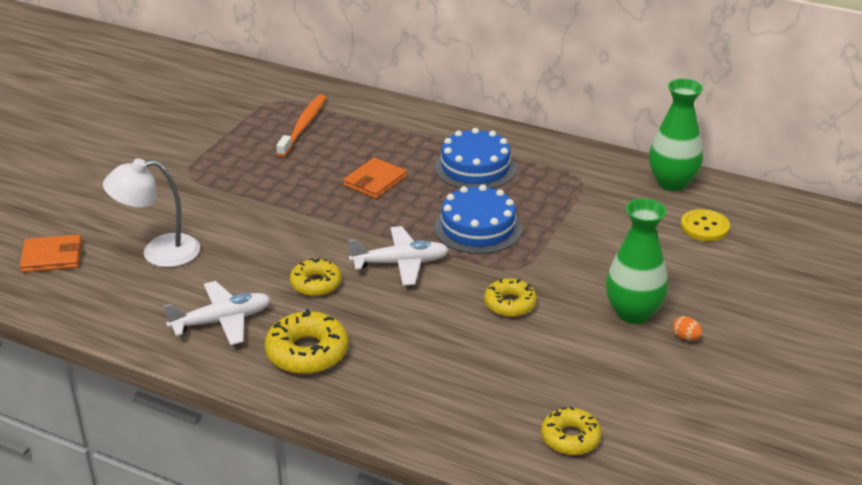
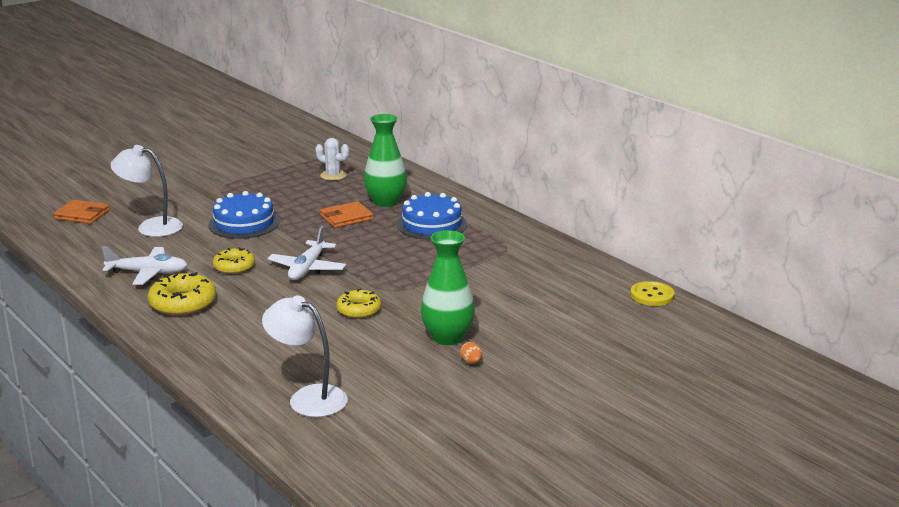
camera: 25 degrees right, 10 degrees down
orange toothbrush [276,94,326,157] -> white cactus [315,138,349,181]
white plane [348,226,449,286] -> white plane turned 90 degrees clockwise [268,226,346,280]
blue cake [434,185,522,254] -> blue cake moved to [208,191,280,239]
yellow donut [541,407,602,455] -> white lamp [262,295,348,417]
green vase [649,79,703,191] -> green vase moved to [364,114,407,207]
yellow button [681,209,730,241] -> yellow button moved to [630,281,675,306]

